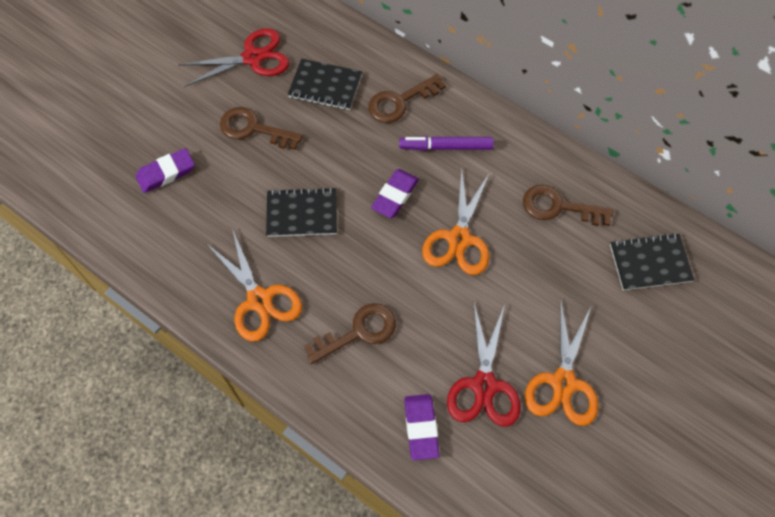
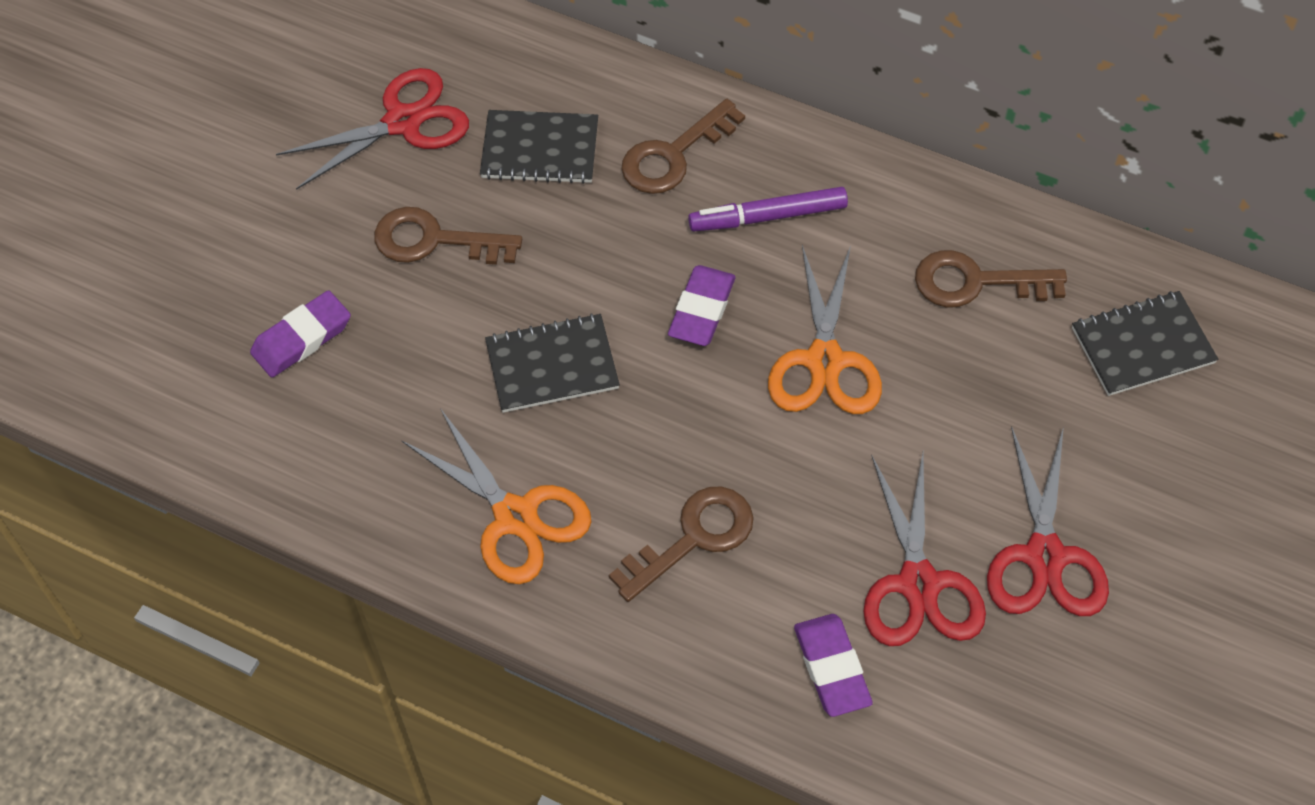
camera: 10 degrees left, 5 degrees down
orange scissors [525,299,598,426] -> red scissors [987,426,1109,616]

